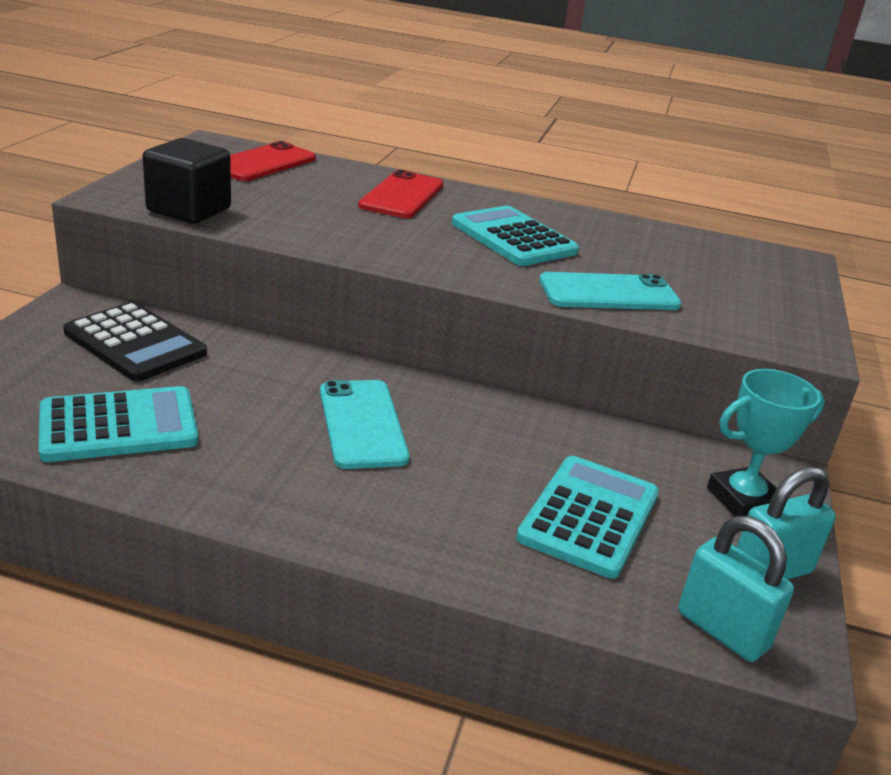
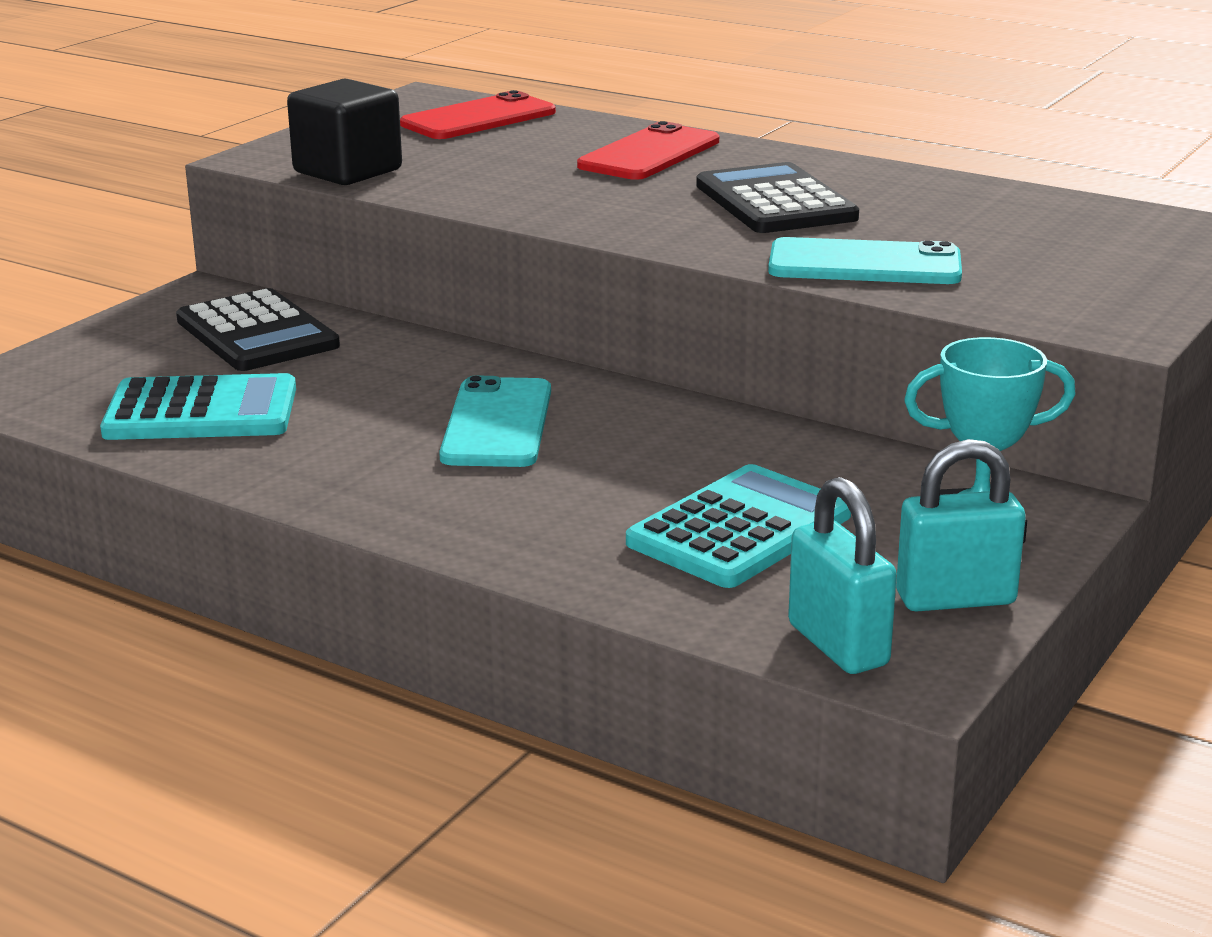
camera: 20 degrees right, 5 degrees down
turquoise calculator [452,206,579,266] -> black calculator [696,162,859,233]

